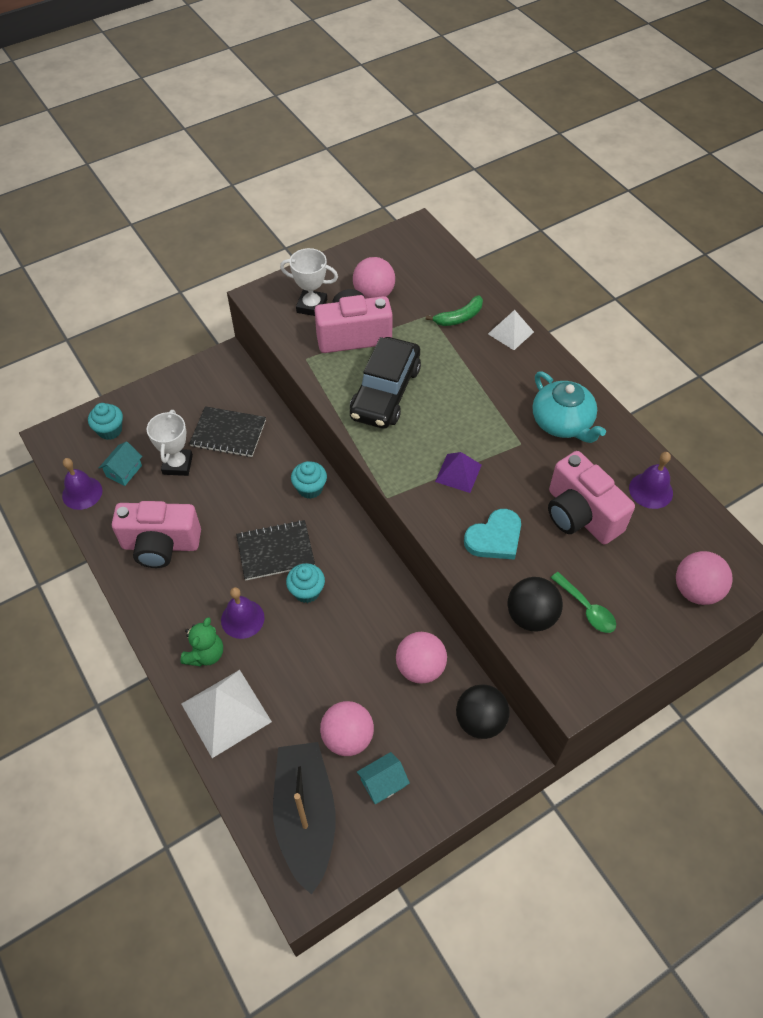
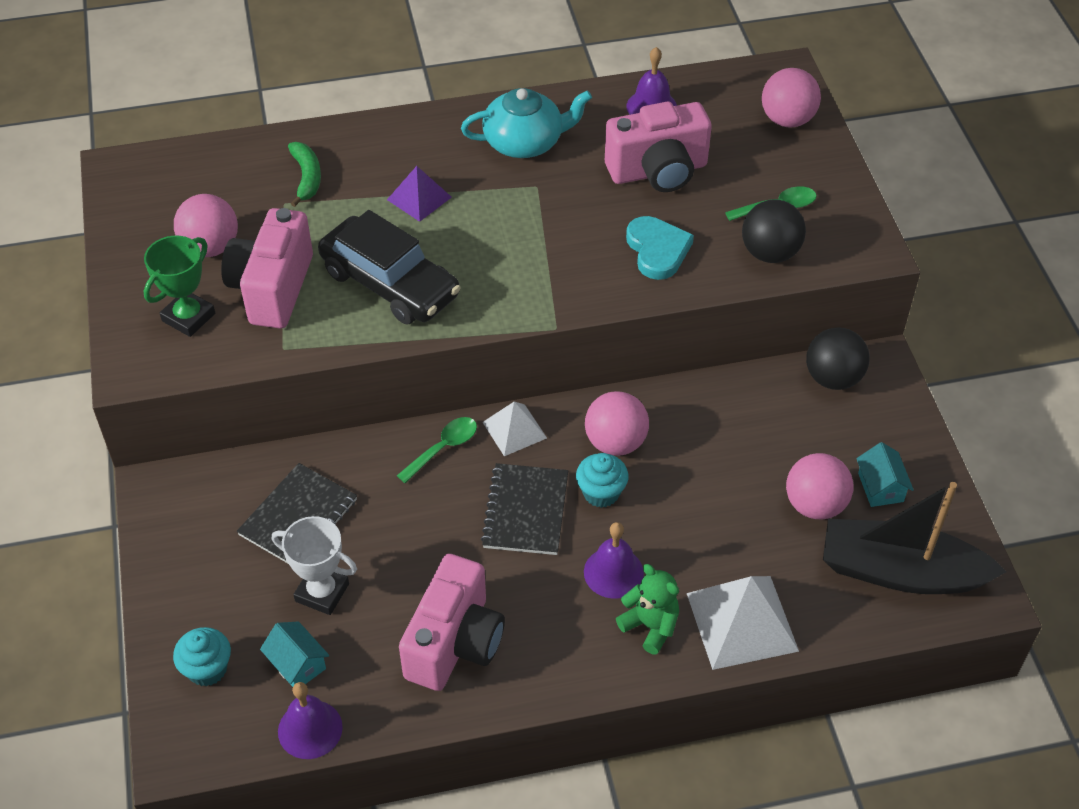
camera: 70 degrees left, 5 degrees down
white trophy [280,248,338,316] -> green trophy [144,236,215,337]
turquoise cupcake [291,461,327,499] -> green spoon [397,417,477,483]
pink ball [396,632,447,684] -> pink ball moved to [585,391,649,456]
purple pyramid [435,452,482,493] -> purple pyramid moved to [387,166,452,222]
white pyramid [488,310,534,350] -> white pyramid moved to [483,401,547,456]

